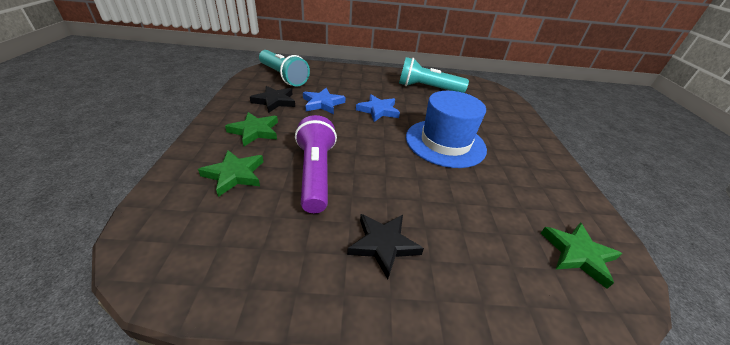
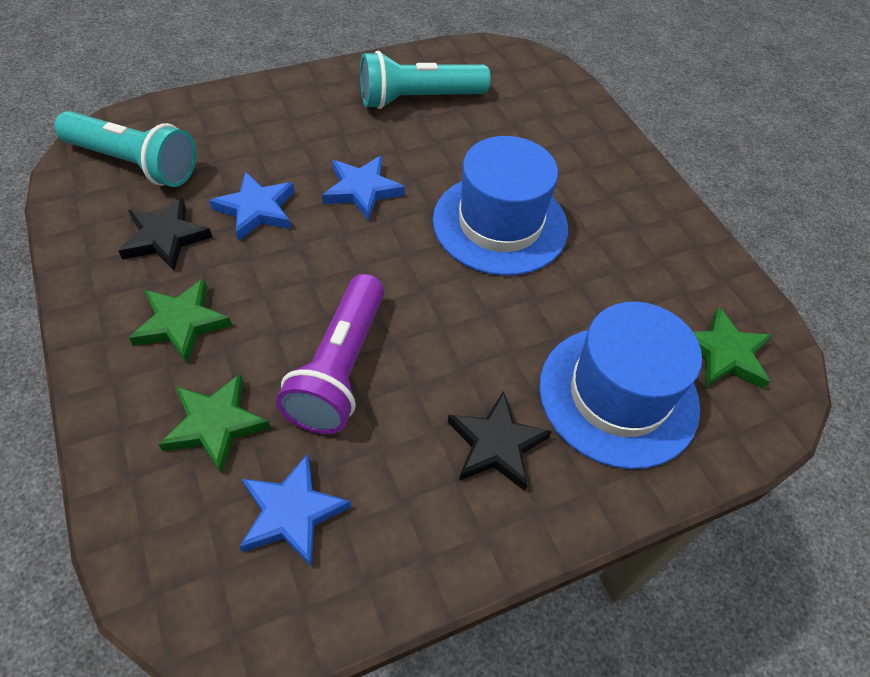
camera: 25 degrees left, 15 degrees up
purple flashlight [295,115,337,213] -> purple flashlight turned 135 degrees counterclockwise [276,274,384,434]
none -> blue star [239,454,351,567]
none -> blue hat [539,302,702,469]

